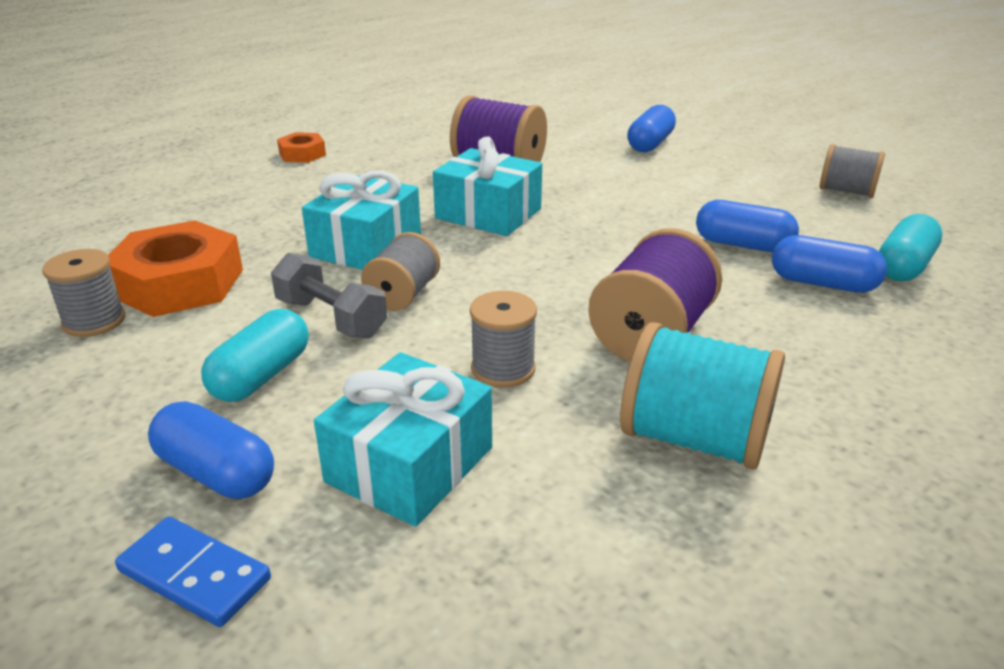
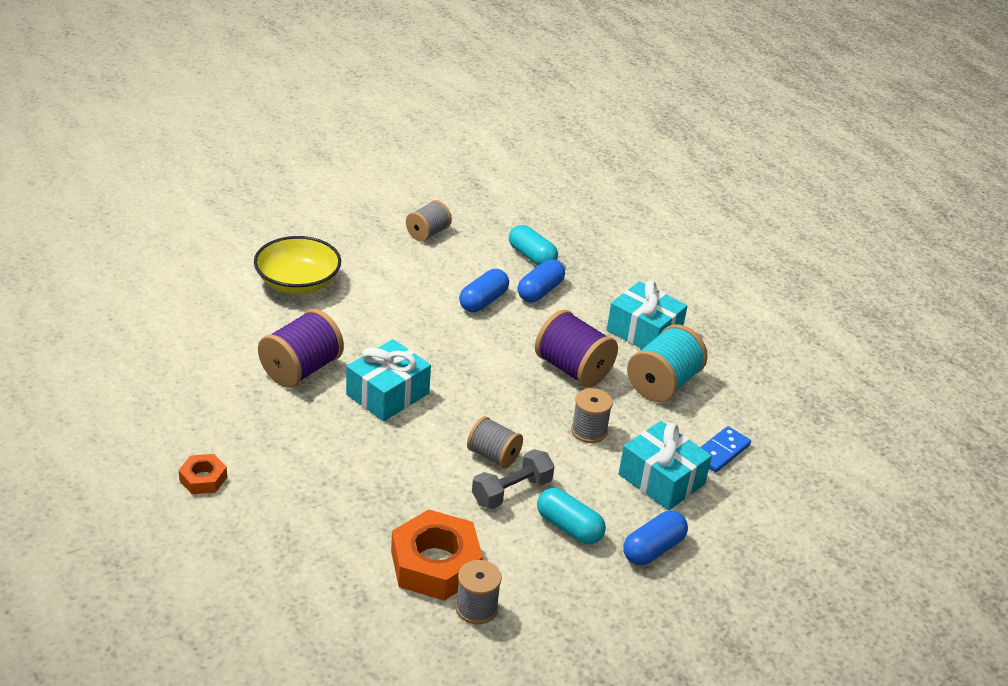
camera: 80 degrees left, 5 degrees up
blue domino [115,517,271,627] -> blue domino moved to [701,426,751,473]
turquoise gift [302,170,421,270] -> turquoise gift moved to [607,280,688,349]
blue capsule [627,105,676,152] -> yellow bowl [254,236,341,294]

